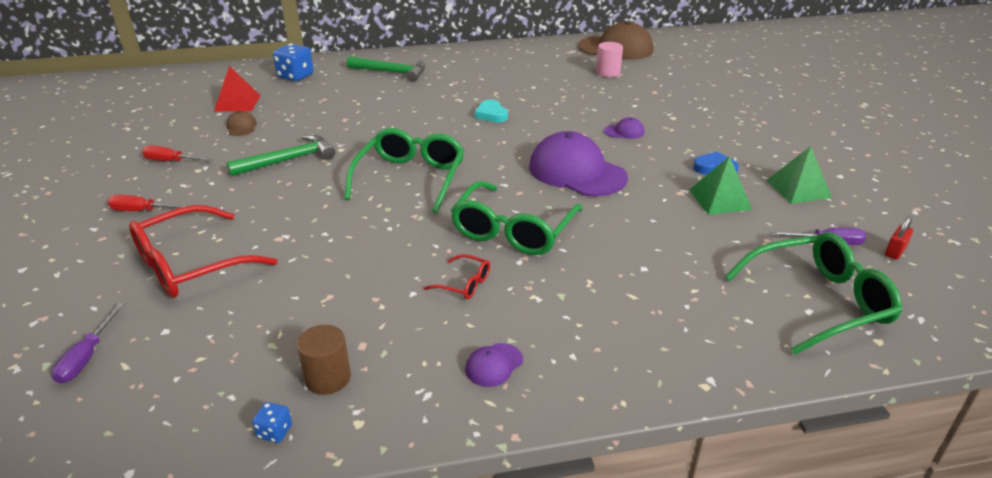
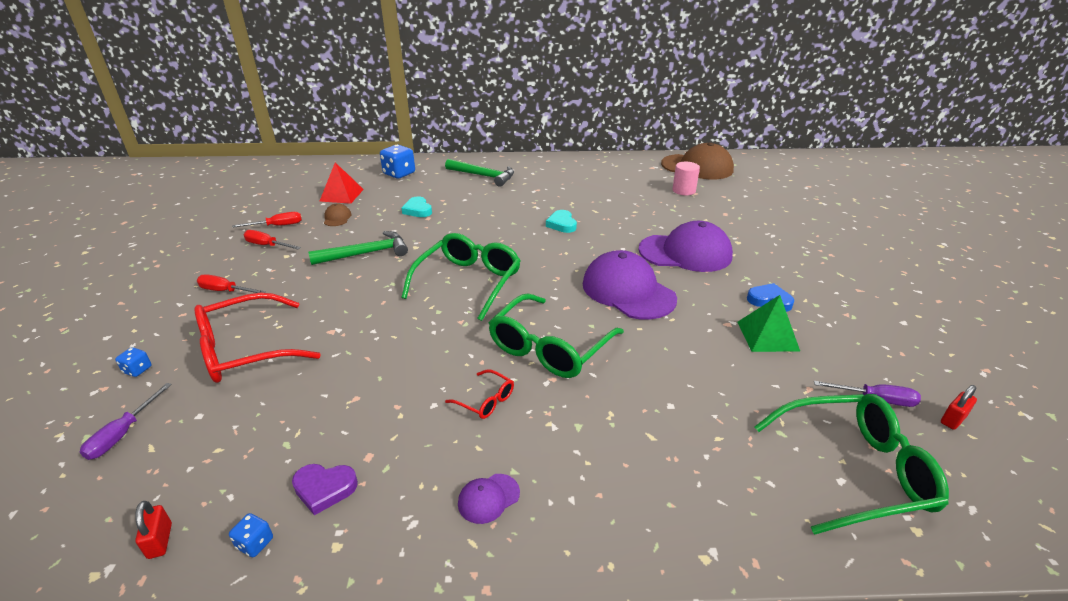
camera: 10 degrees right, 0 degrees up
brown cylinder [297,325,351,395] -> purple heart [292,464,358,515]
purple cap [604,117,644,139] -> purple cap [638,221,733,272], size x2.35
green pyramid [766,146,832,204] -> none
none -> blue dice [115,347,152,377]
none -> red padlock [135,501,172,559]
none -> red screwdriver [232,212,302,228]
none -> turquoise heart [401,196,432,217]

